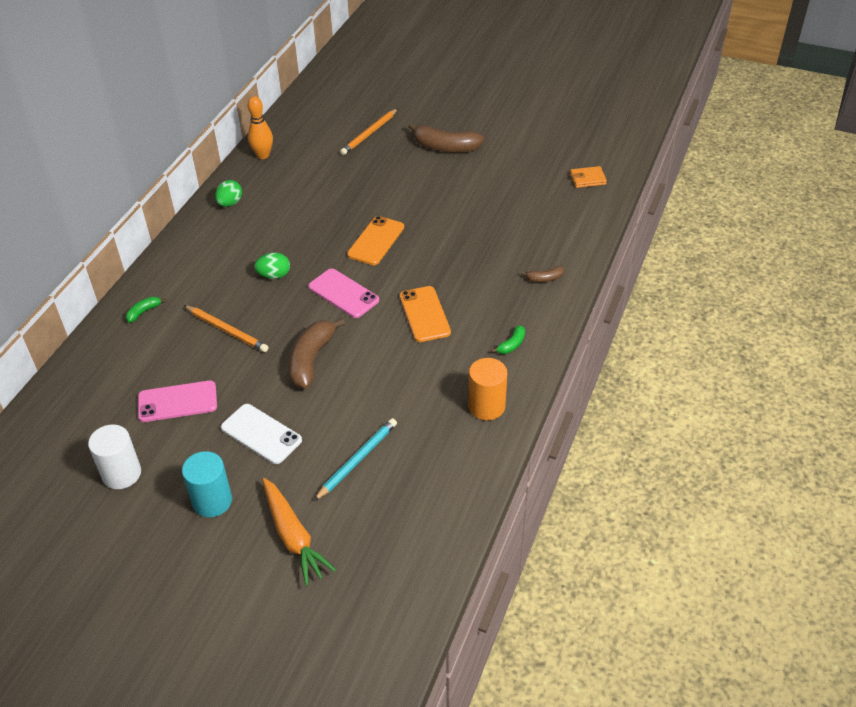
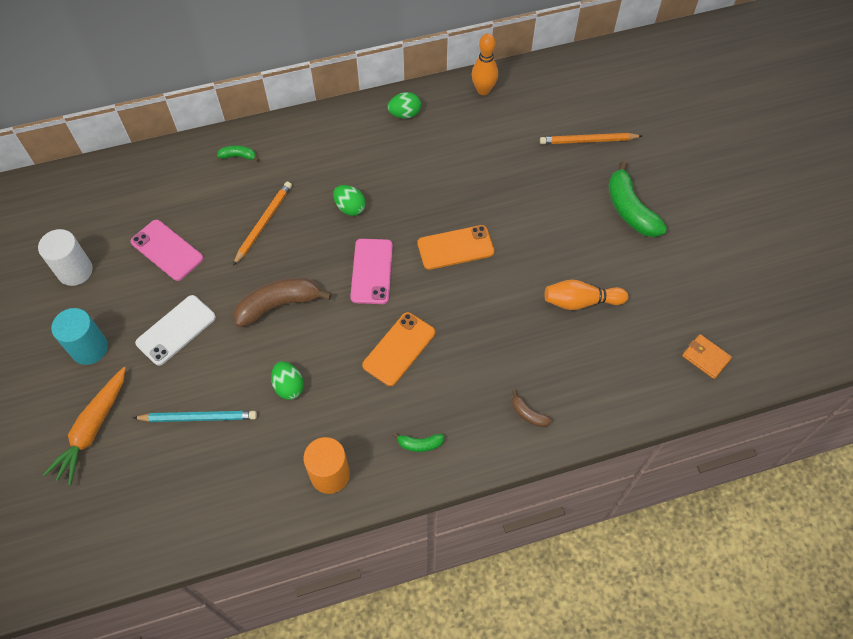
camera: 50 degrees right, 15 degrees up
orange pencil [184,305,268,352] -> orange pencil turned 150 degrees counterclockwise [233,182,292,266]
white phone [221,404,302,464] -> white phone turned 45 degrees clockwise [135,295,216,366]
brown banana [408,123,484,152] -> green banana [608,161,667,237]
none -> green egg [271,361,304,400]
none -> orange bowling pin [545,280,628,310]

